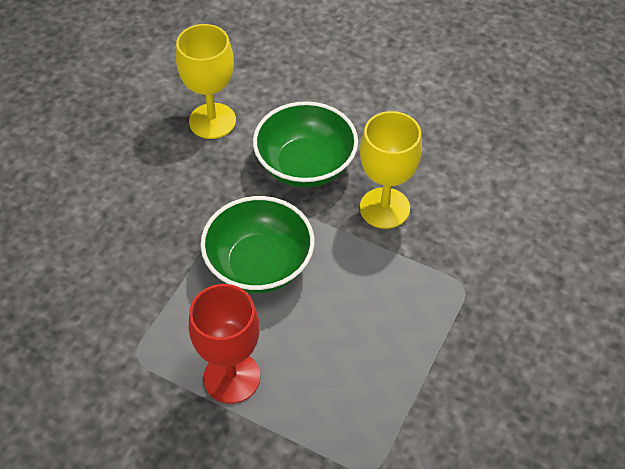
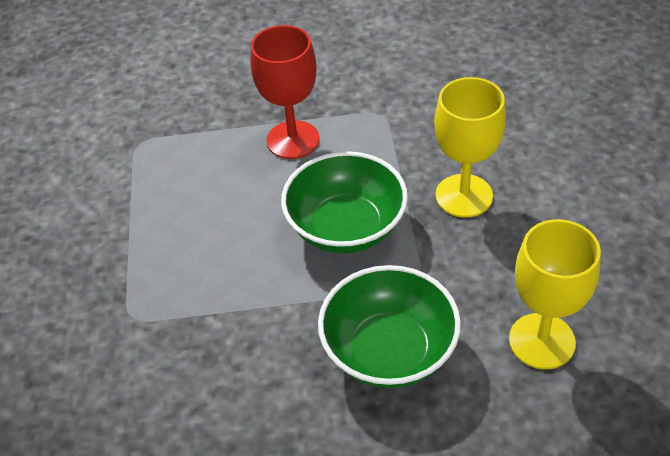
camera: 150 degrees right, 5 degrees down
yellow goblet [360,111,422,229] -> yellow goblet moved to [434,77,506,218]

